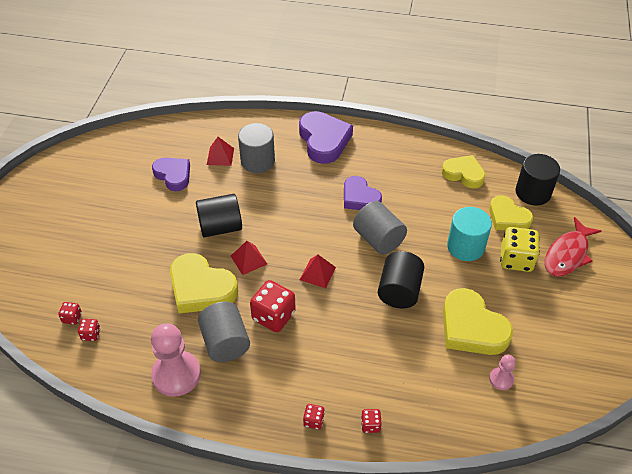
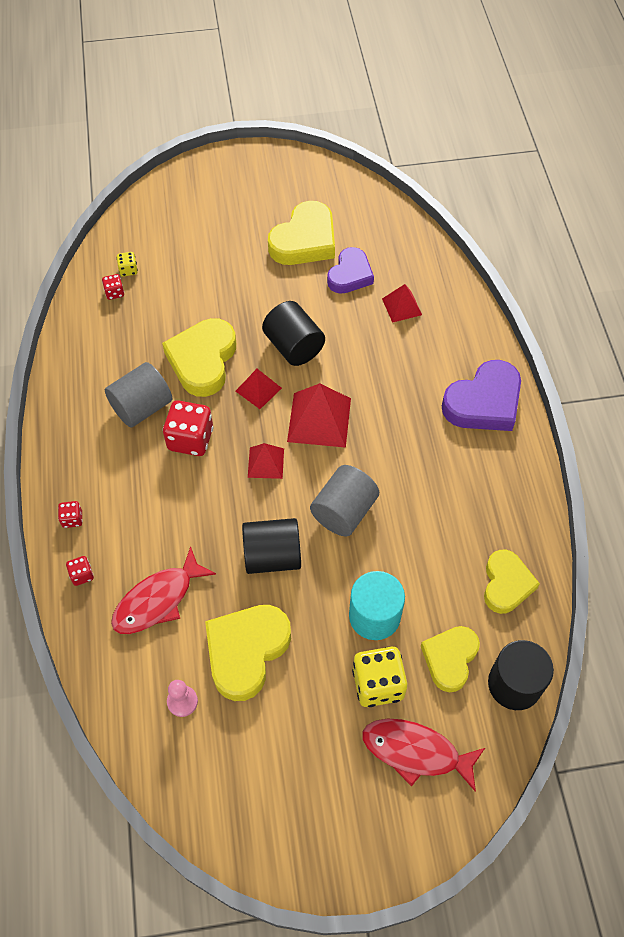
camera: 70 degrees right, 10 degrees up
red dice [58,302,82,325] -> yellow dice [117,252,138,277]
pink pawn [151,323,201,397] -> none
grey cylinder [238,123,275,173] -> none
purple heart [344,176,382,210] -> none
none -> red fish [111,546,216,634]
none -> yellow heart [268,201,335,265]
none -> red pyramid [287,383,351,448]

